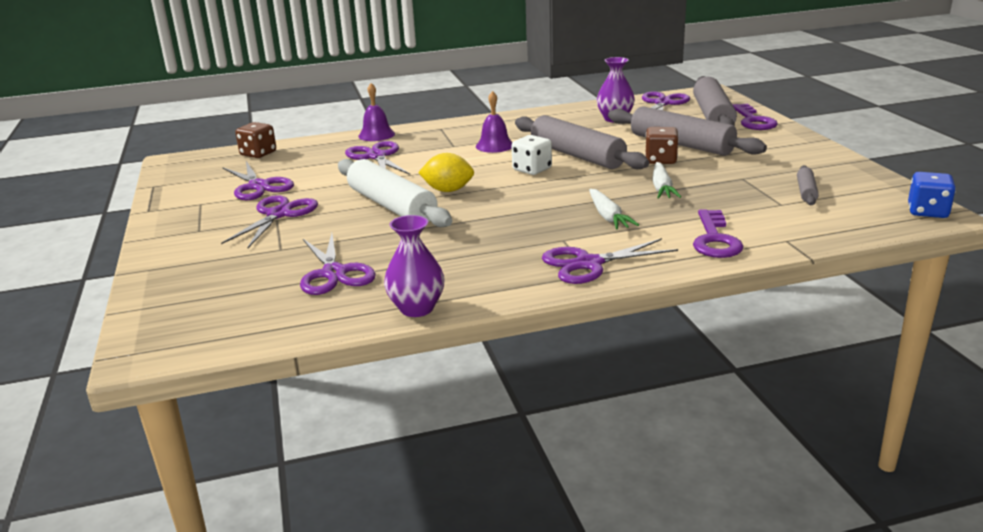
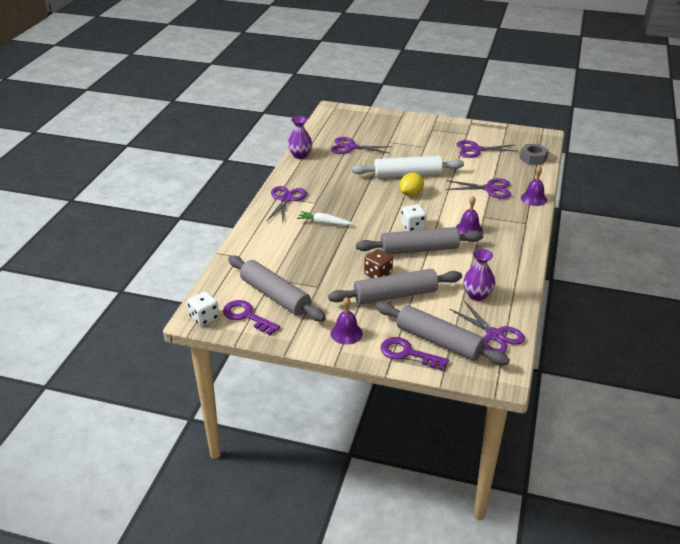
camera: 120 degrees right, 10 degrees up
purple scissors [221,195,318,248] -> none
brown dice [235,122,276,158] -> grey nut [519,144,549,165]
white carrot [652,162,681,199] -> none
purple key [693,209,744,258] -> purple key moved to [223,300,280,335]
grey rolling pin [797,165,819,205] -> grey rolling pin [228,256,326,322], size x2.16
blue dice [908,172,956,218] -> white dice [187,291,219,326]
none -> purple bell [330,297,363,345]

